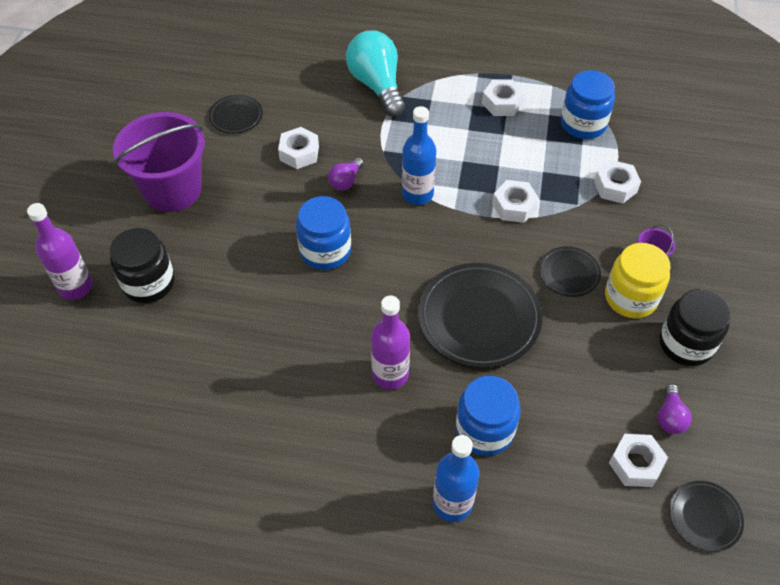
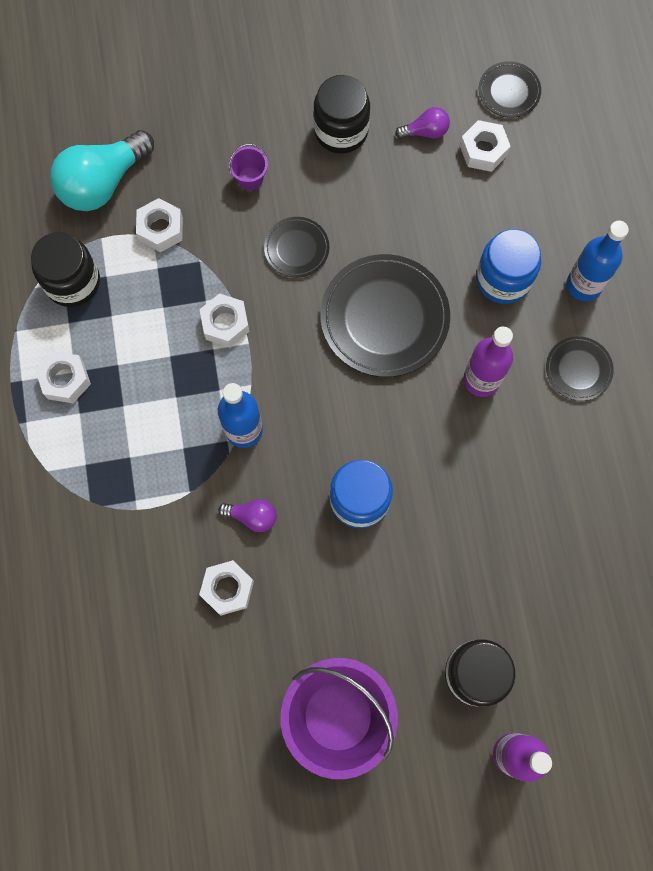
camera: 110 degrees left, 20 degrees up
black plate [209,95,263,134] -> black plate moved to [546,336,614,401]
turquoise light bulb [346,30,405,117] -> turquoise light bulb moved to [50,130,154,211]
blue jar [561,70,615,139] -> black jar [31,232,100,307]
yellow jar [605,243,671,318] -> none

